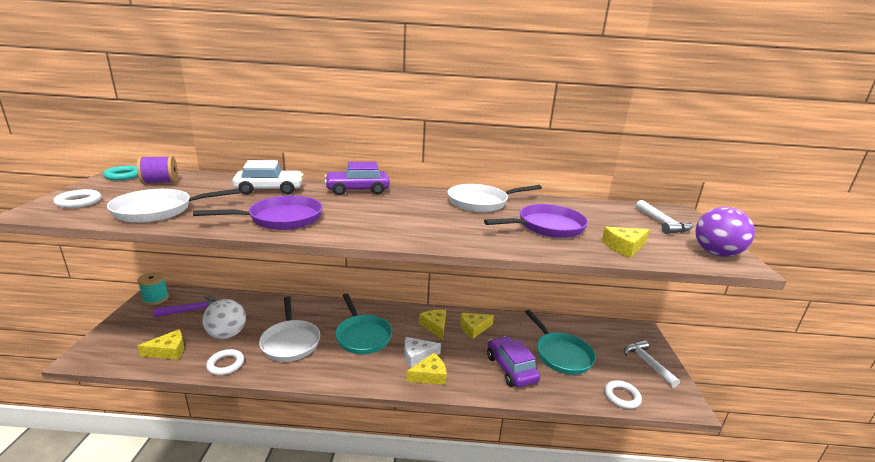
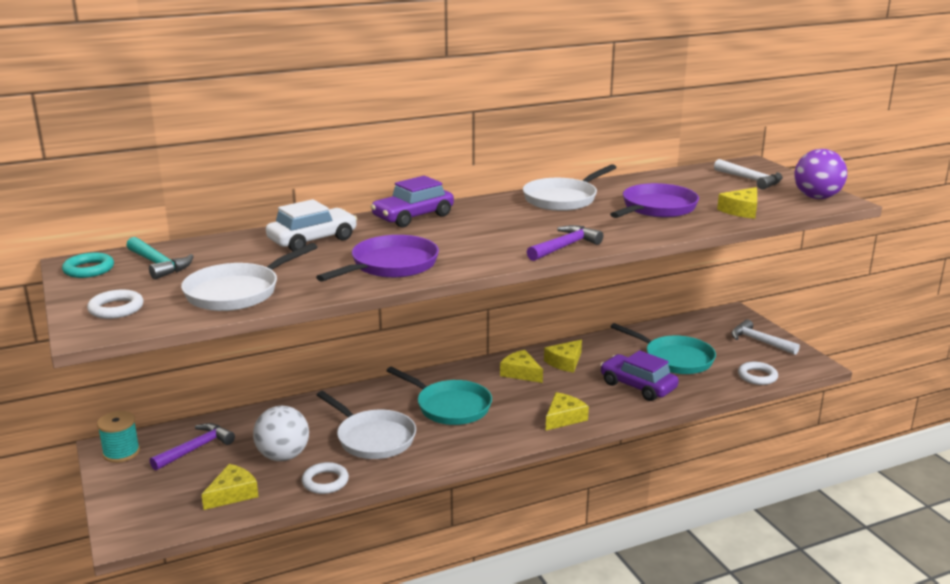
camera: 25 degrees left, 0 degrees up
purple spool [137,156,178,184] -> turquoise hammer [127,237,194,279]
white cheese [404,337,441,368] -> none
none -> purple hammer [527,225,603,261]

